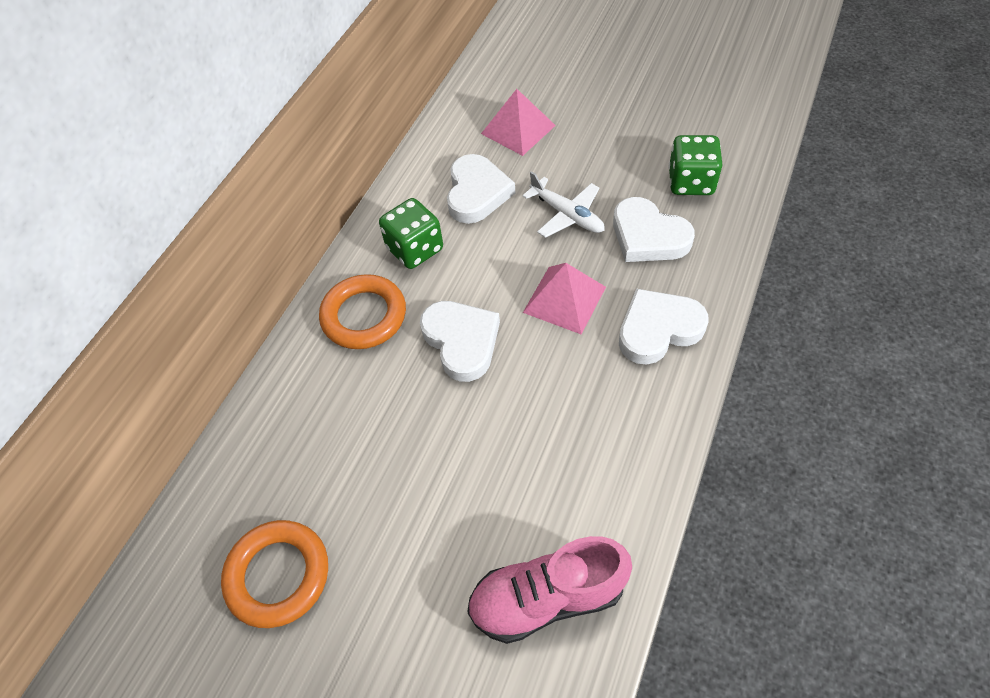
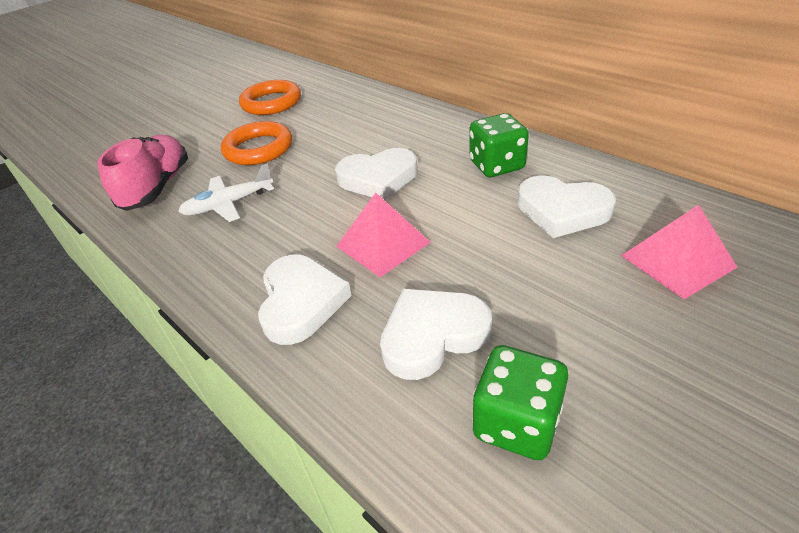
camera: 110 degrees right, 15 degrees down
orange ring [319,274,406,349] -> orange ring moved to [221,121,292,165]
white plane [522,171,605,238] -> white plane moved to [178,164,274,222]

